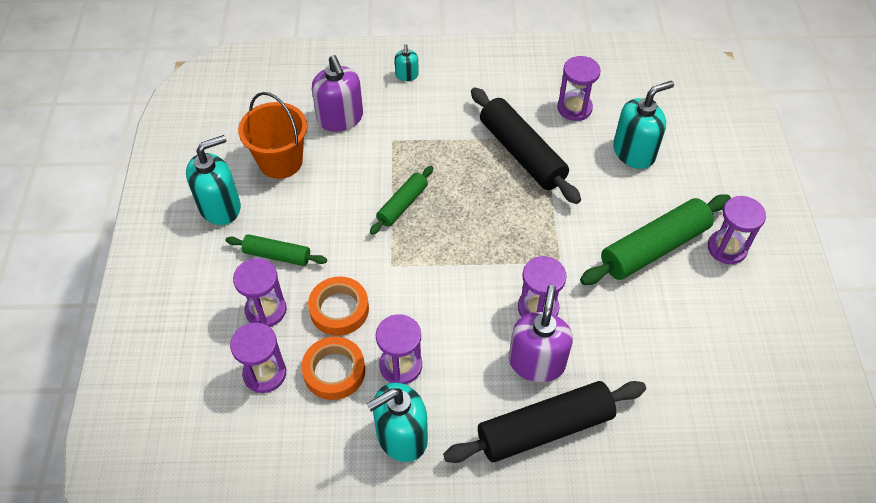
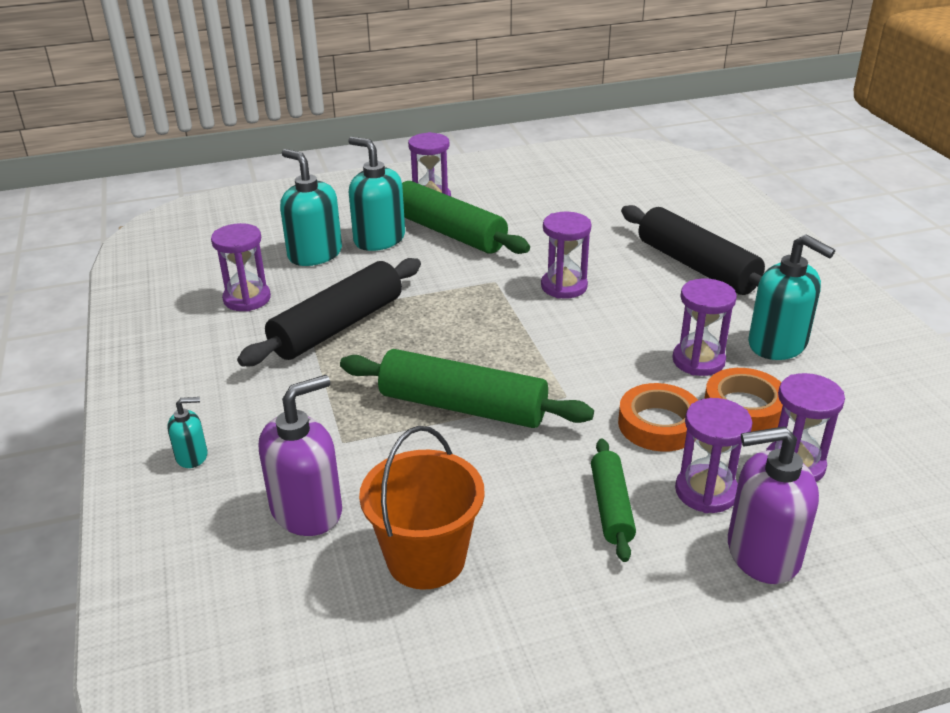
camera: 105 degrees left, 20 degrees down
turquoise soap dispenser [186,135,241,225] -> turquoise soap dispenser moved to [348,137,405,251]
green rolling pin [370,166,433,235] -> green rolling pin [340,349,594,428], size x1.79
purple soap dispenser [509,285,573,382] -> purple soap dispenser moved to [728,426,819,584]

